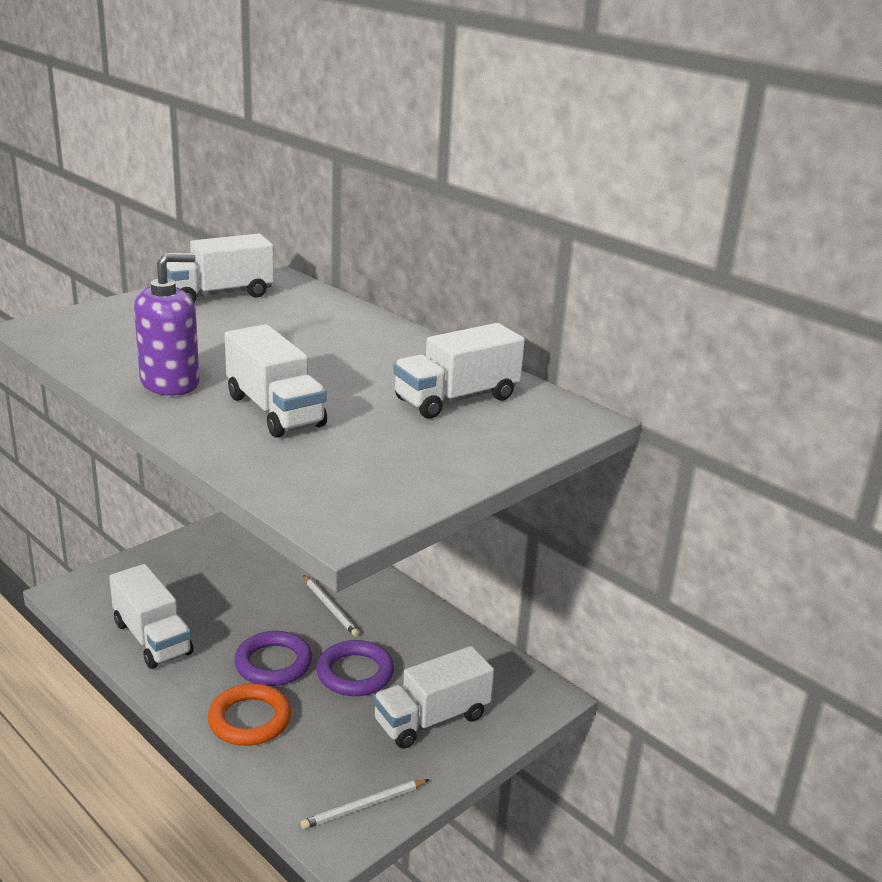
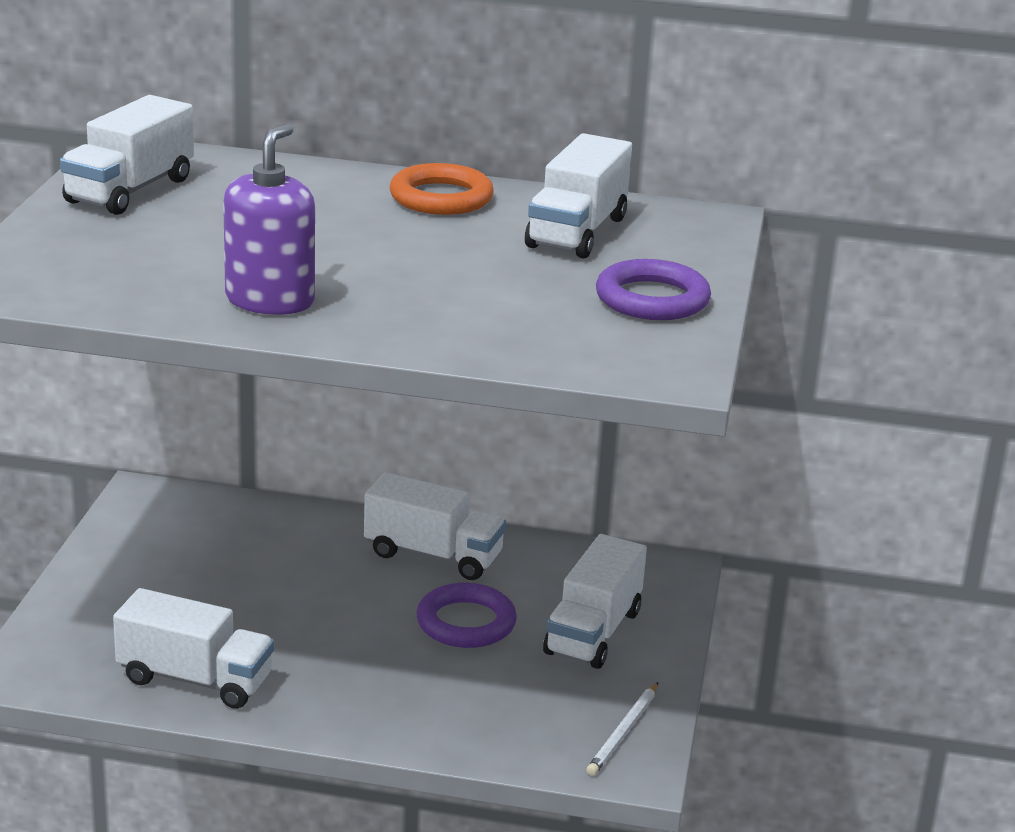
camera: 35 degrees left, 0 degrees up
orange ring [208,683,291,746] -> orange ring moved to [390,163,494,215]
white truck [225,324,327,438] -> white truck moved to [364,472,506,580]
purple ring [234,631,312,686] -> purple ring moved to [596,259,711,320]
white pencil [303,575,359,637] -> none

